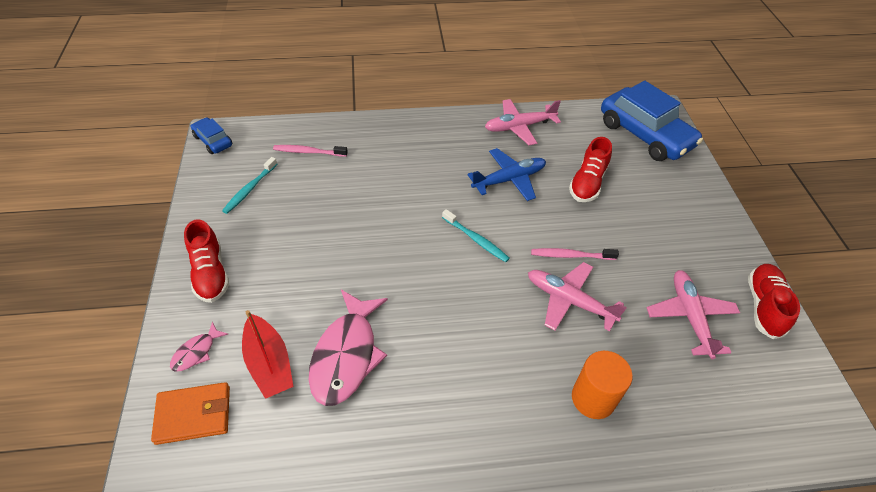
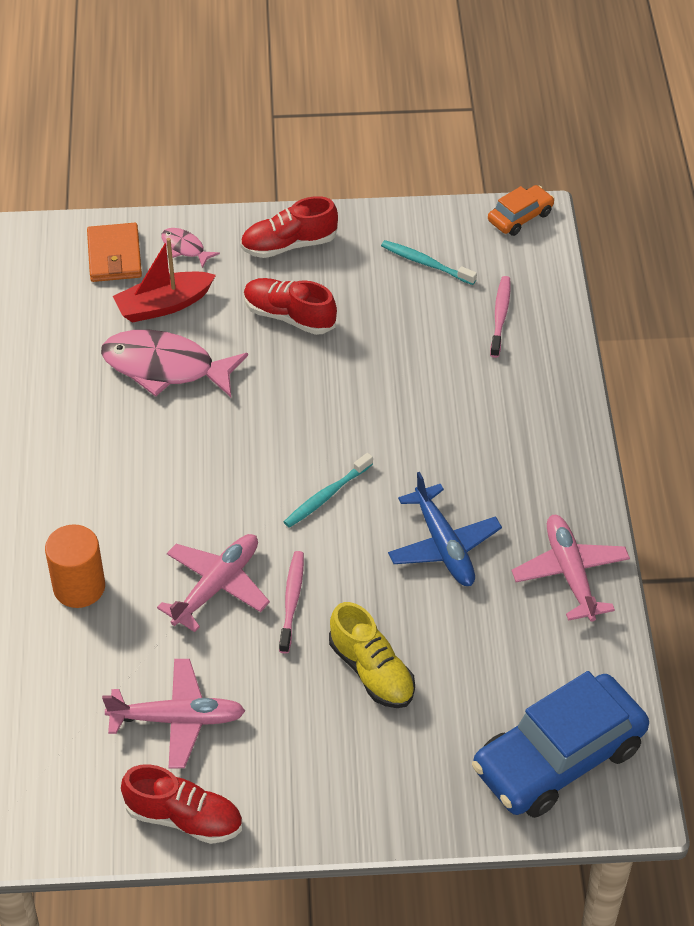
camera: 95 degrees right, 0 degrees up
blue car [191,118,232,154] -> orange car [488,185,555,236]
red shoe [569,137,612,202] -> red shoe moved to [244,278,337,335]
none -> yellow shoe [329,602,415,708]

